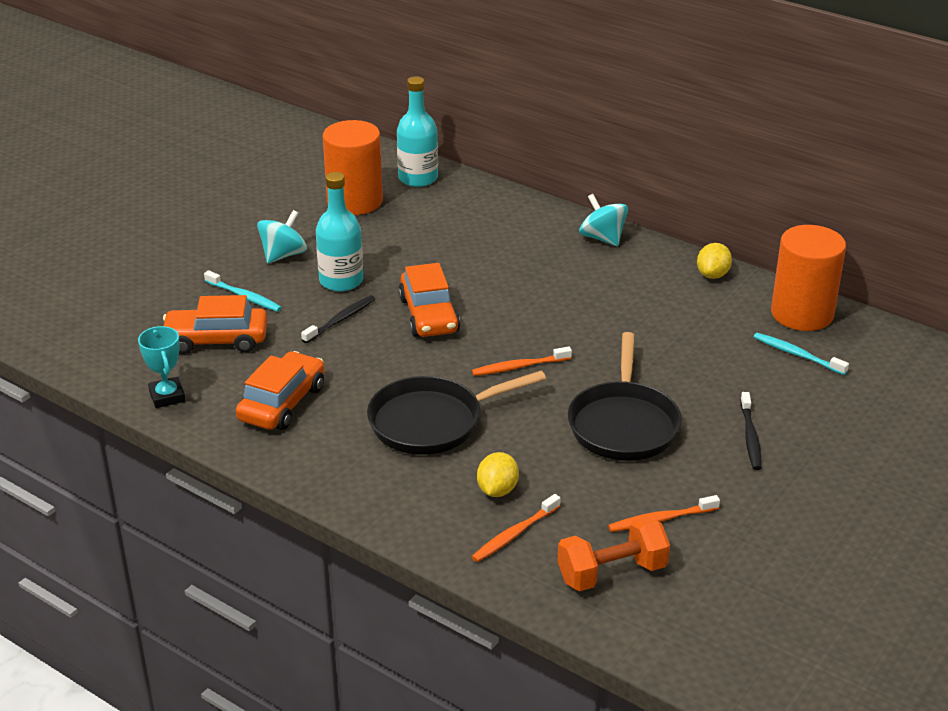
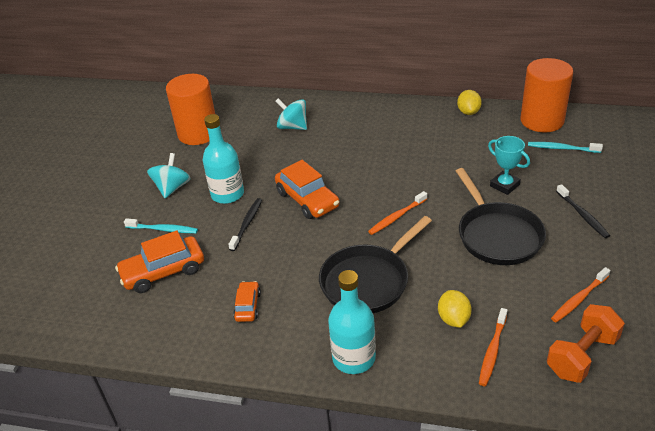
camera: 20 degrees left, 5 degrees up
turquoise trophy [138,326,186,408] -> turquoise trophy moved to [488,136,530,195]
orange car [236,351,325,430] -> orange car [233,281,261,322], size x0.55
turquoise bottle [397,76,438,187] -> turquoise bottle moved to [328,270,376,374]
turquoise spinning top [579,194,628,246] -> turquoise spinning top moved to [275,98,307,130]

